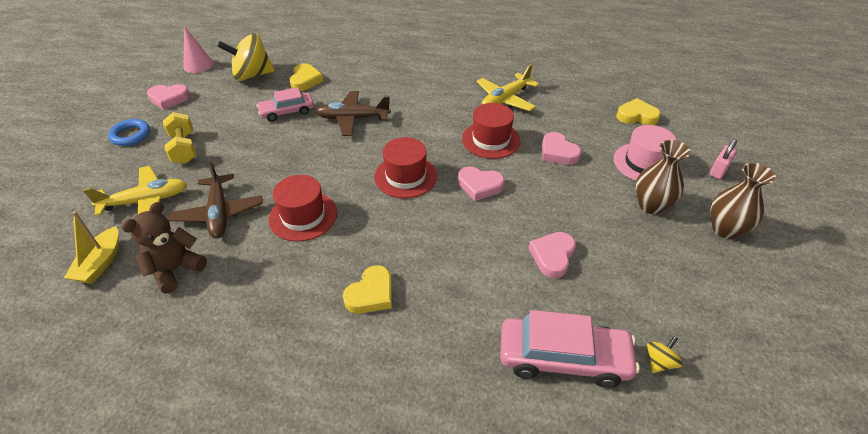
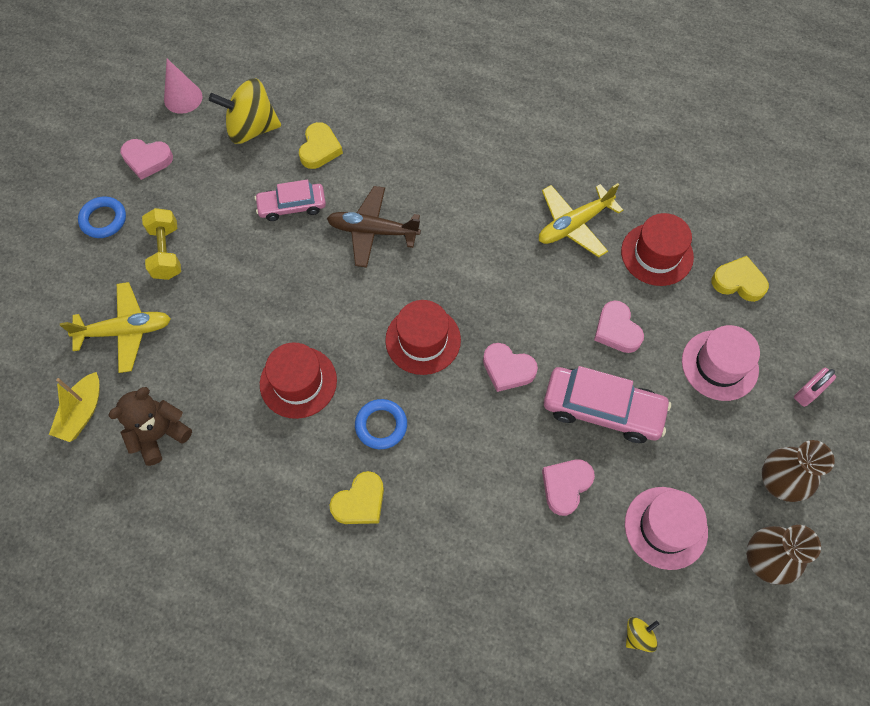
camera: 10 degrees right, 20 degrees up
brown plane [169,161,263,238] -> none
red hat [462,103,521,159] -> red hat moved to [621,213,694,286]
pink car [500,310,640,388] -> pink car moved to [544,366,671,443]
brown vase [635,140,691,214] -> brown vase moved to [746,525,821,584]
none -> blue ring [355,399,407,449]
none -> pink hat [625,487,708,570]

